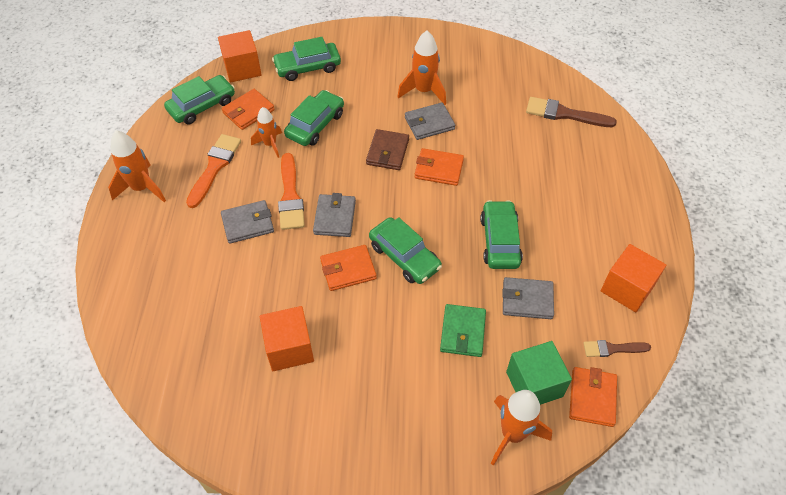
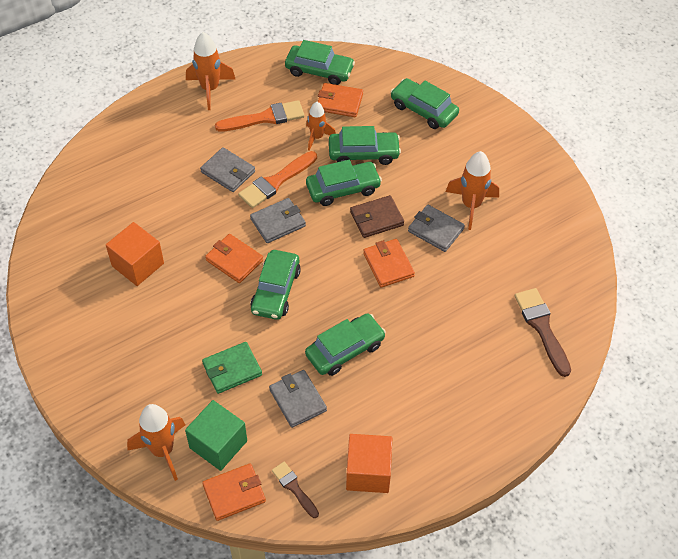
camera: 55 degrees right, 0 degrees up
orange cube [218,30,262,83] -> none
none -> green car [306,160,382,206]

